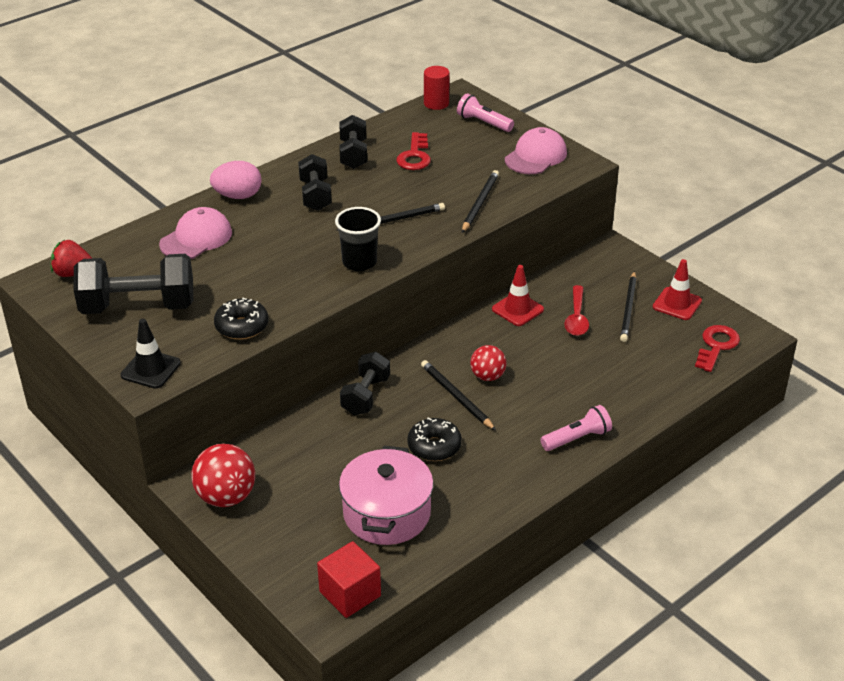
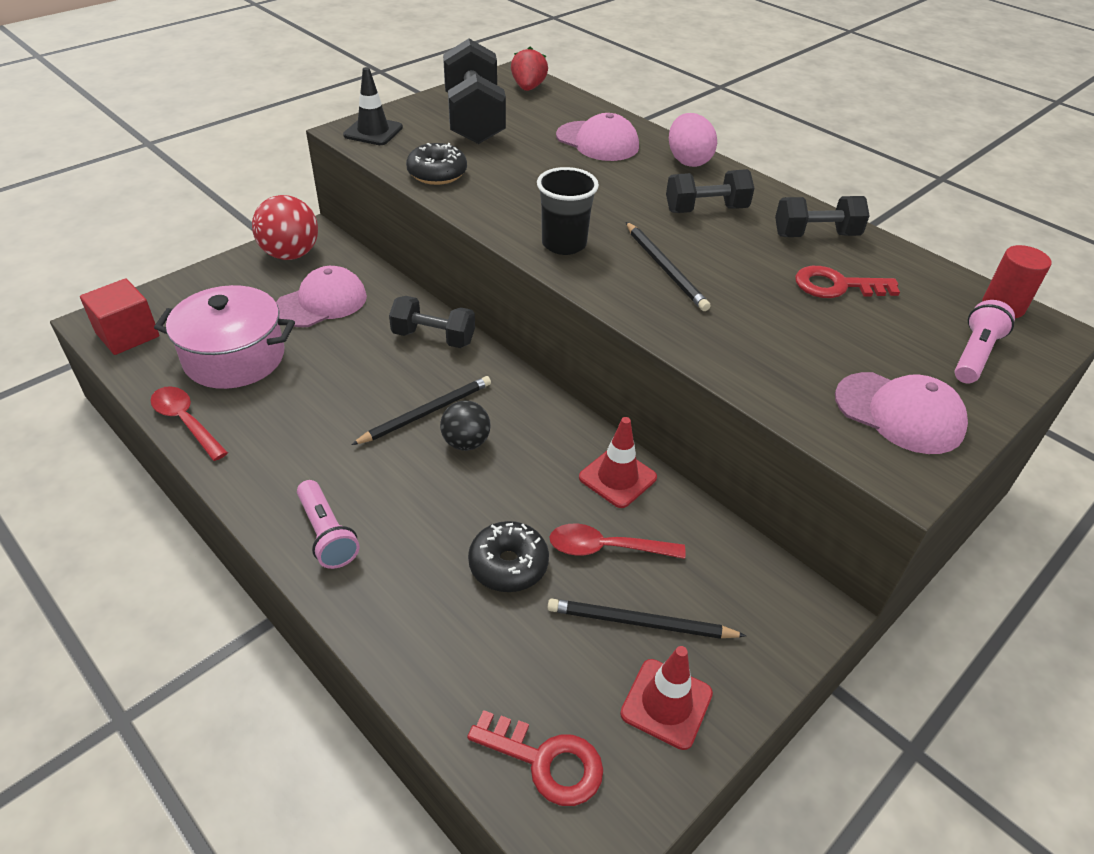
camera: 85 degrees right, 5 degrees up
black donut [407,417,462,461] -> black donut moved to [468,521,549,592]
black pencil [462,170,499,233] -> none
red ball [470,345,506,381] -> black ball [440,401,491,451]
none -> red spoon [150,386,228,461]
none -> pink cap [276,266,367,327]

